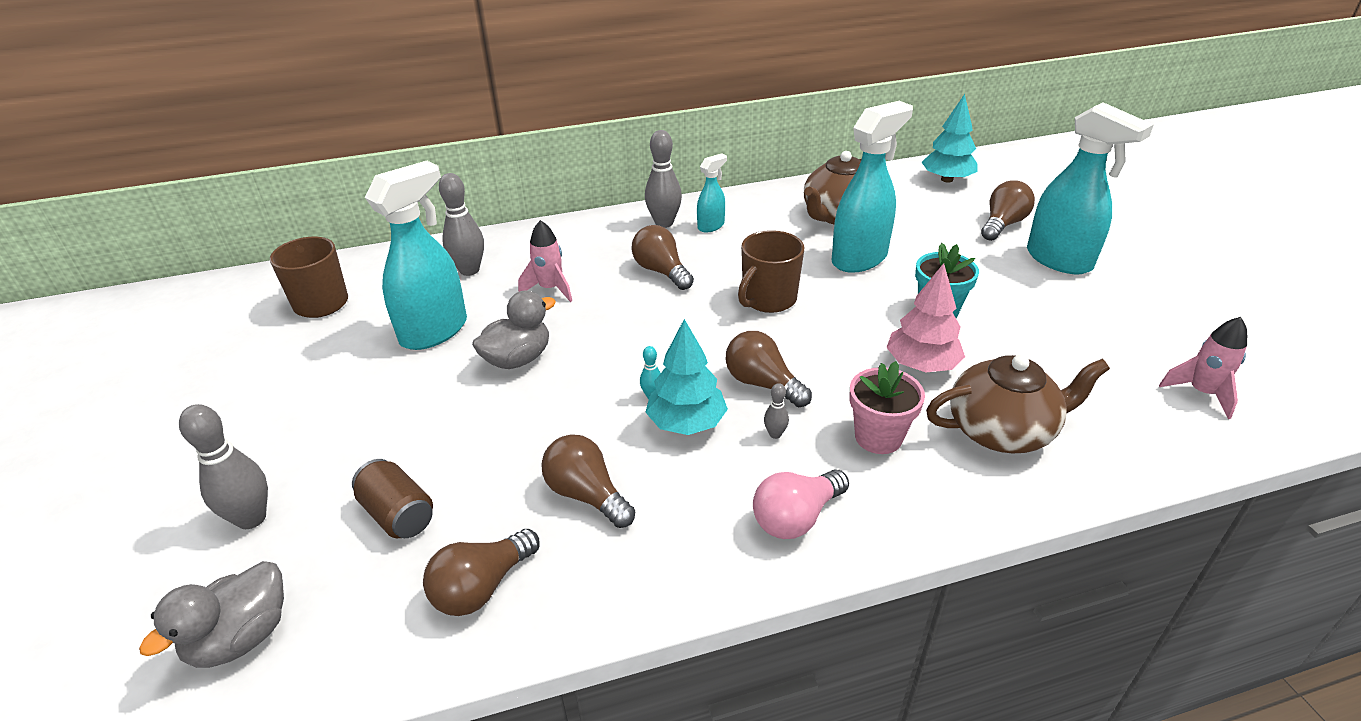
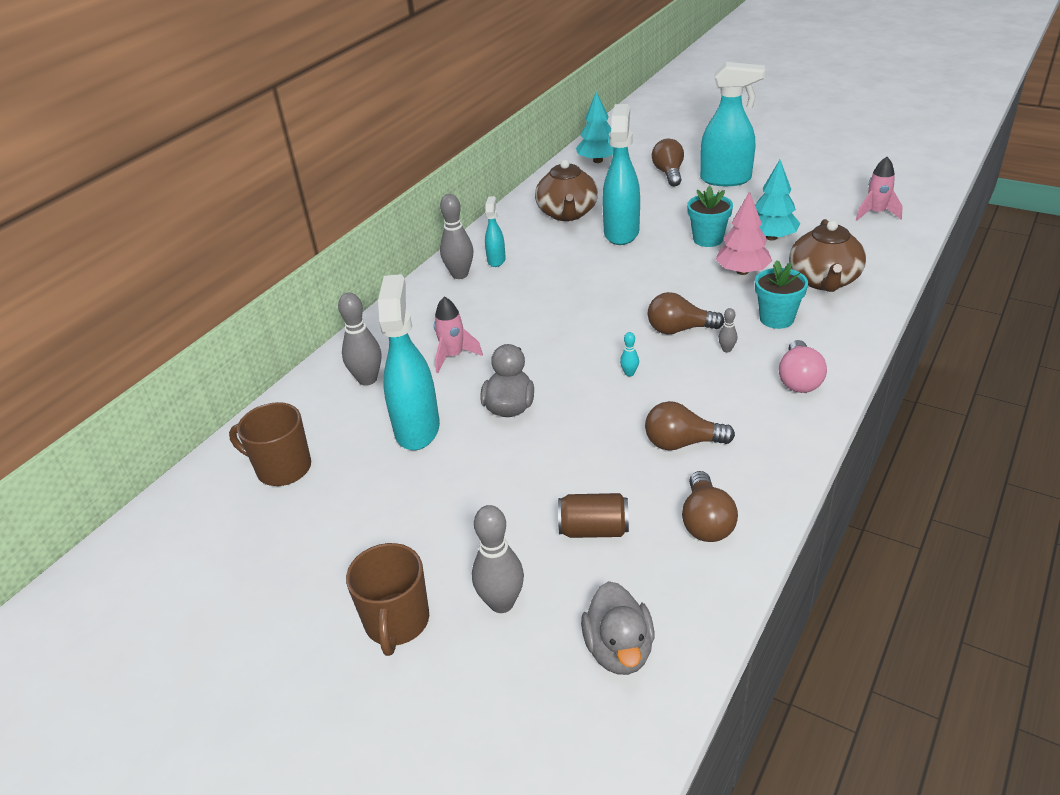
camera: 40 degrees left, 0 degrees up
brown light bulb [632,225,694,290] -> none
turquoise tree [645,319,728,435] -> turquoise tree moved to [755,160,801,240]
brown mug [738,230,804,313] -> brown mug moved to [346,543,429,656]
pink flower pot [849,361,925,454] -> turquoise flower pot [755,260,808,329]
brown teapot [926,355,1110,453] -> brown teapot turned 150 degrees clockwise [789,219,866,292]

